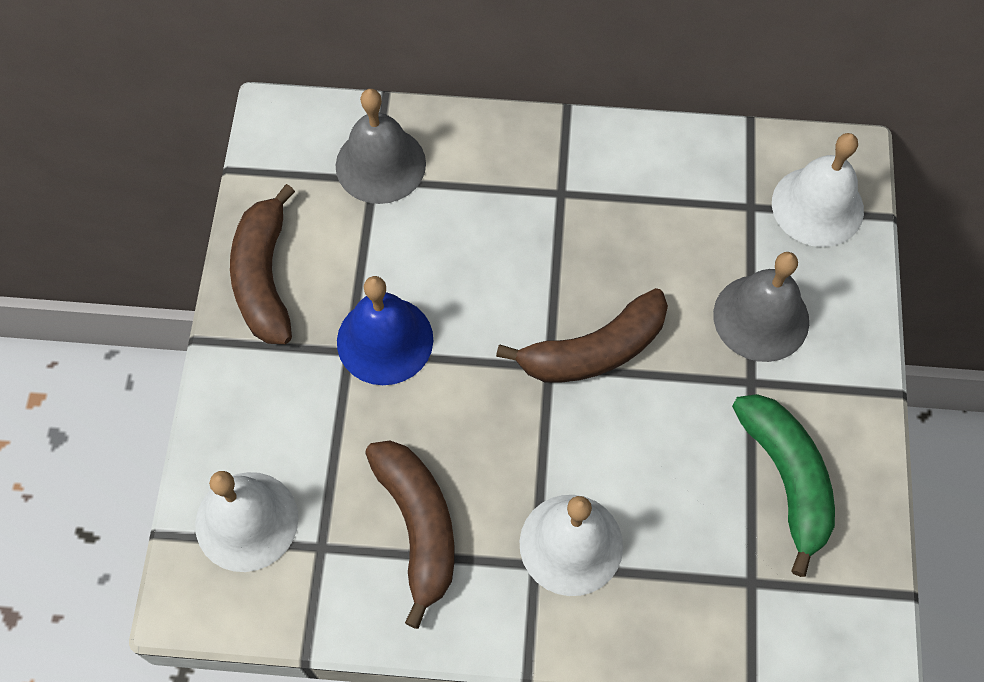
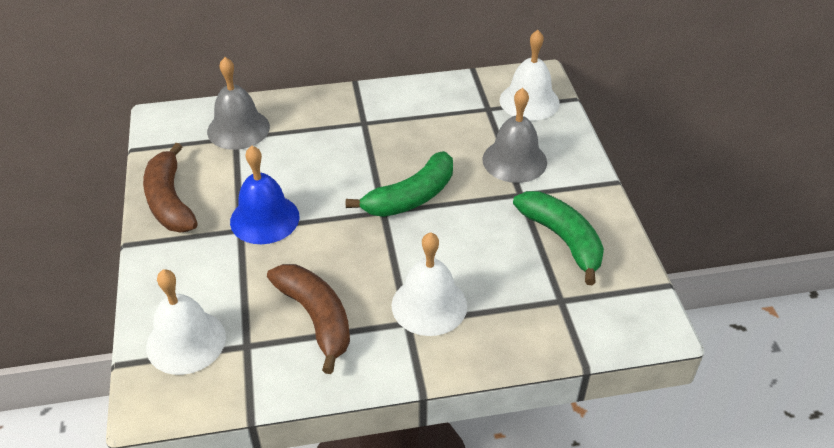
camera: 15 degrees left, 20 degrees down
brown banana [496,288,668,382] -> green banana [346,151,453,217]

